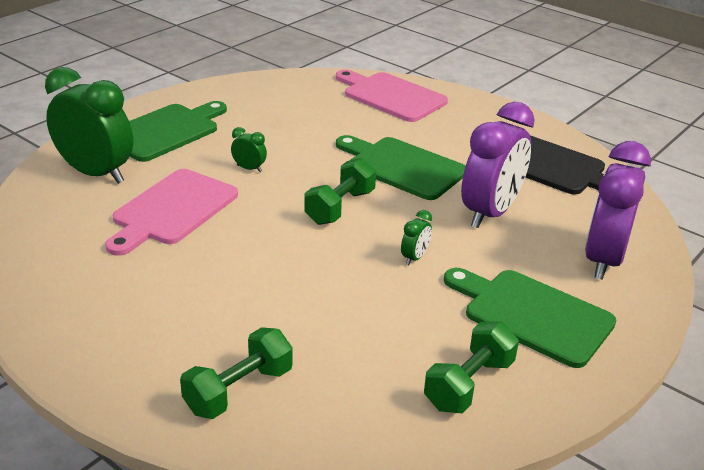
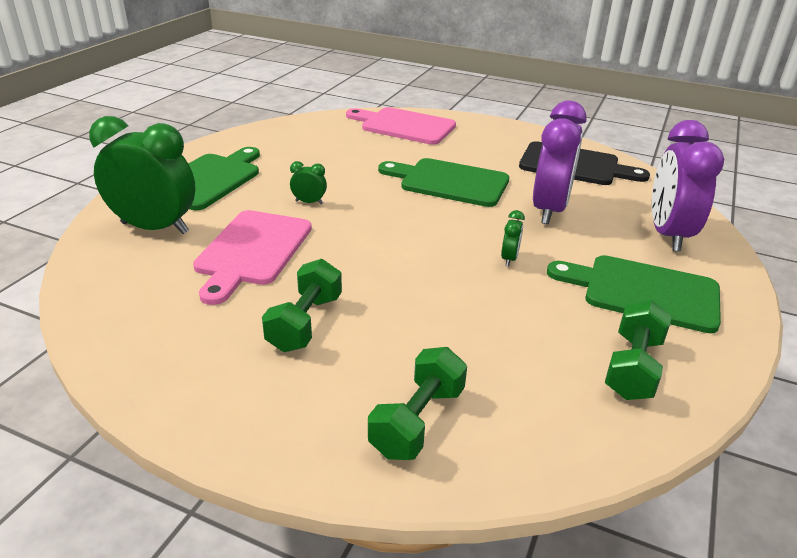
camera: 15 degrees left, 0 degrees up
green dumbbell [304,158,376,225] -> green dumbbell moved to [262,259,342,352]

